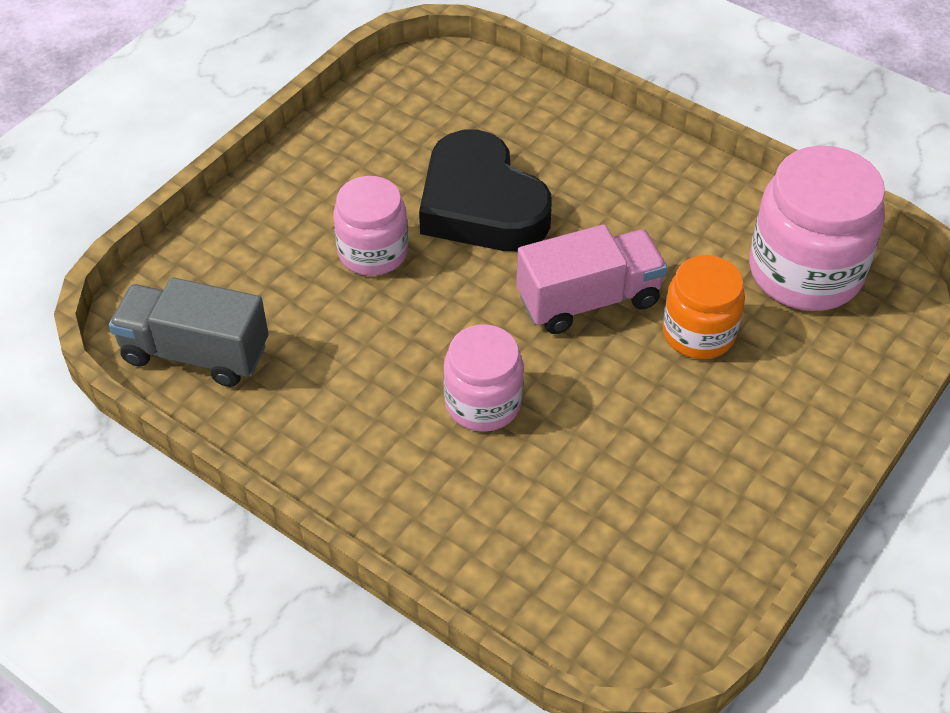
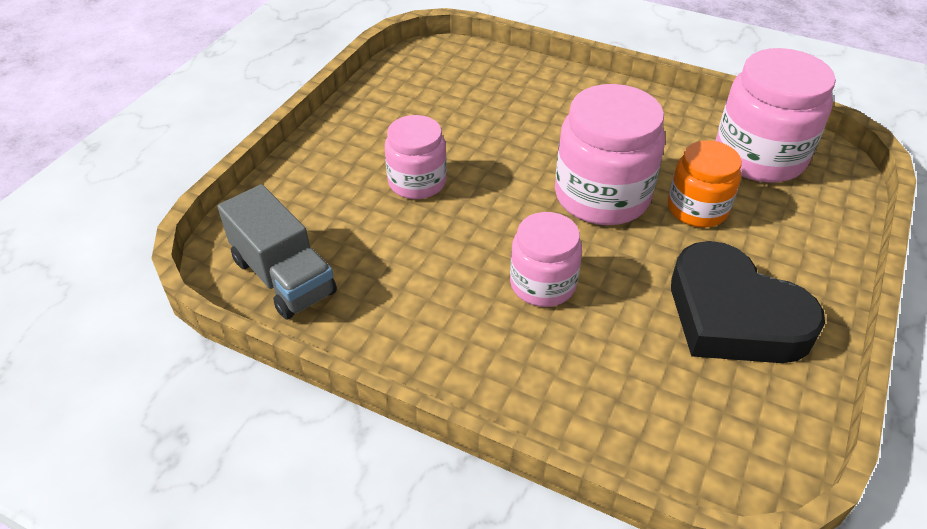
camera: 10 degrees left, 5 degrees down
grey truck [109,277,268,387] -> grey truck turned 135 degrees counterclockwise [217,184,337,320]
black heart [419,129,552,251] -> black heart moved to [671,241,825,363]
pink truck [516,224,667,334] -> pink jar [555,84,665,225]

